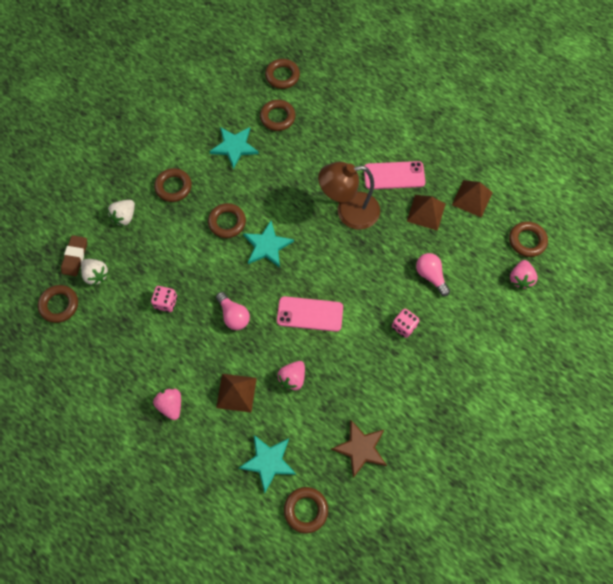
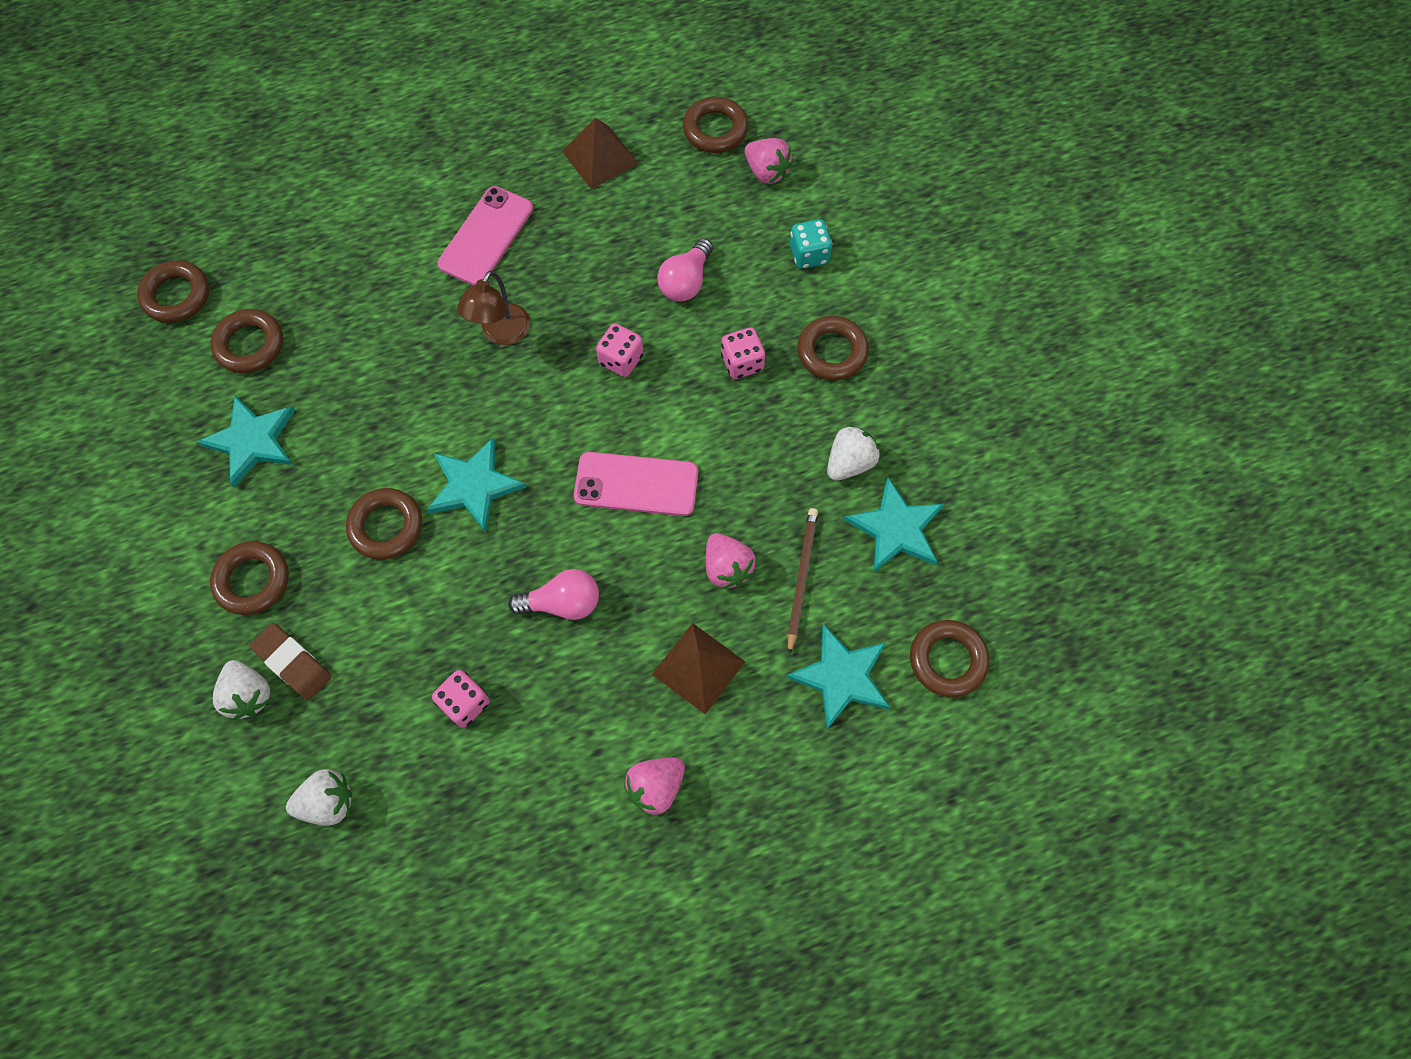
camera: 60 degrees left, 0 degrees up
brown ring [38,285,78,323] -> brown ring moved to [797,316,869,380]
brown eraser [61,235,87,276] -> brown eraser moved to [249,623,332,700]
pink strawberry [153,388,181,420] -> pink strawberry turned 45 degrees counterclockwise [624,758,685,817]
pink phone [277,296,343,332] -> pink phone turned 60 degrees clockwise [574,452,698,516]
brown lamp [318,162,380,229] -> brown lamp [457,271,530,345], size x0.61
brown star [331,419,387,478] -> turquoise star [844,478,944,572]
brown pyramid [407,195,446,231] -> none
pink light bulb [416,253,450,296] -> pink light bulb turned 60 degrees counterclockwise [657,238,713,302]
none -> pink dice [596,324,643,377]
none -> brown pencil [787,508,818,655]
none -> turquoise dice [790,219,832,269]
none -> white strawberry [827,425,880,481]

